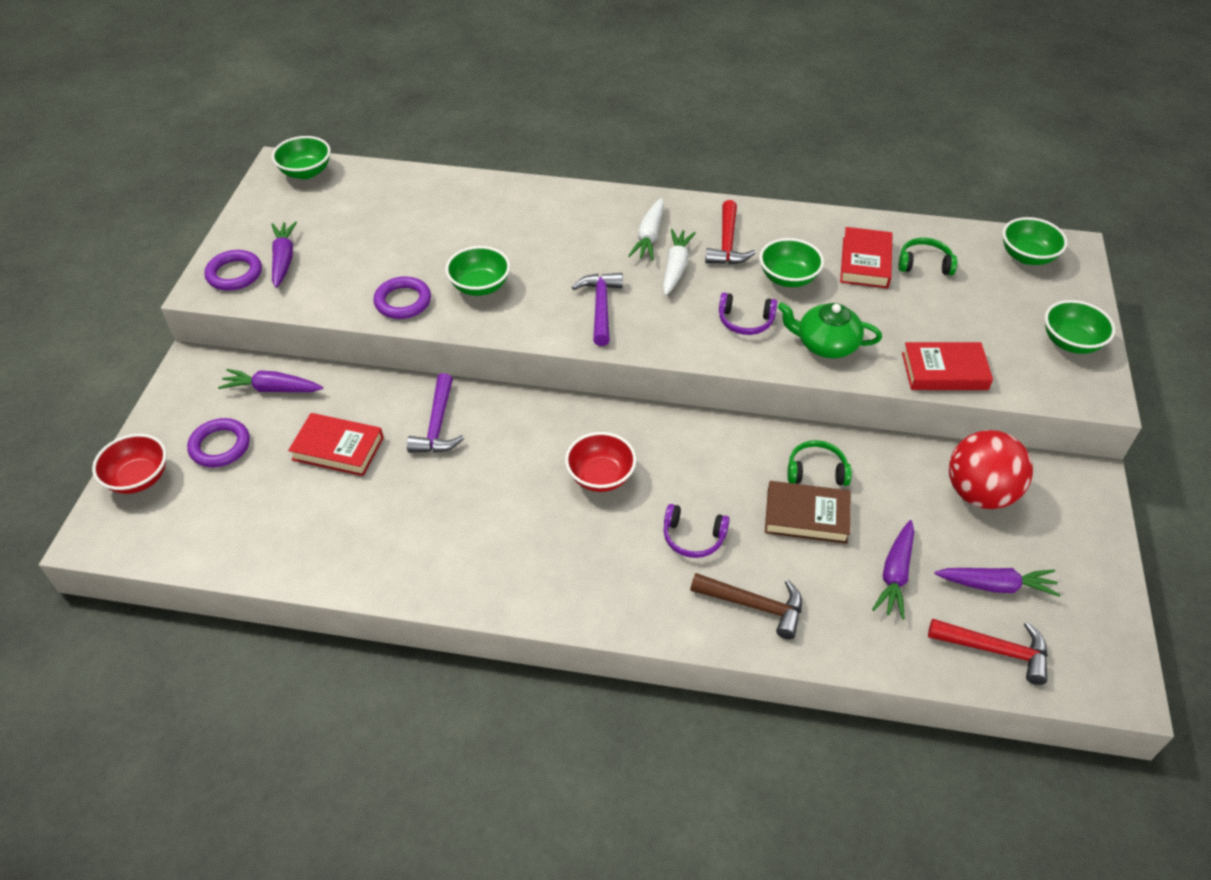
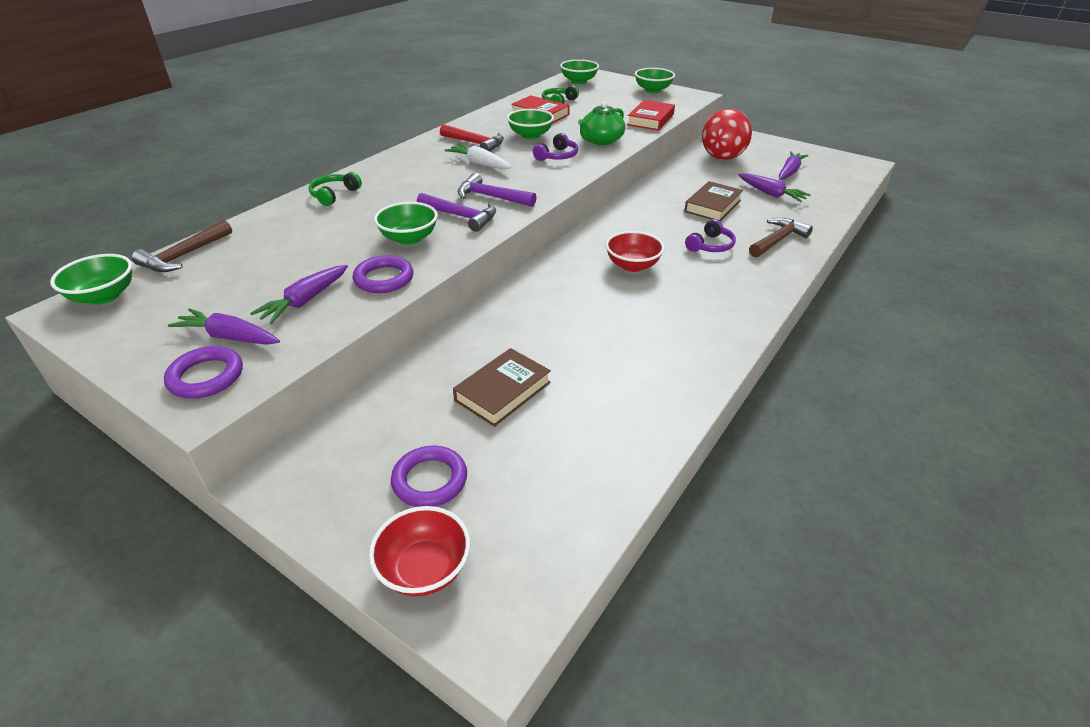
camera: 65 degrees left, 10 degrees down
purple carrot [218,369,323,392] -> purple carrot moved to [250,265,348,324]
red book [288,413,384,476] -> brown book [453,348,551,427]
purple hammer [407,373,464,453] -> purple hammer moved to [417,193,496,232]
white carrot [628,198,664,261] -> none
green headphones [787,440,852,486] -> green headphones moved to [308,172,362,206]
red hammer [928,619,1048,685] -> none
none -> brown hammer [132,220,232,272]

